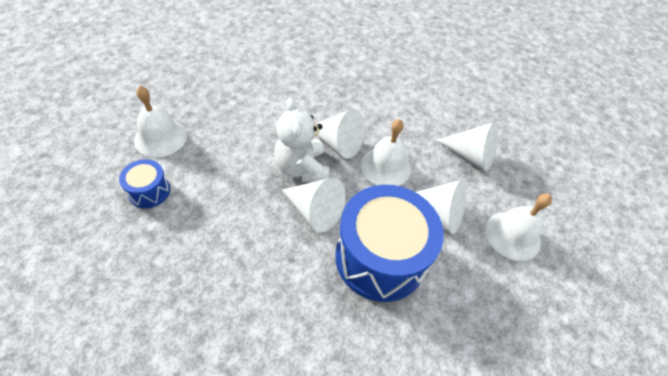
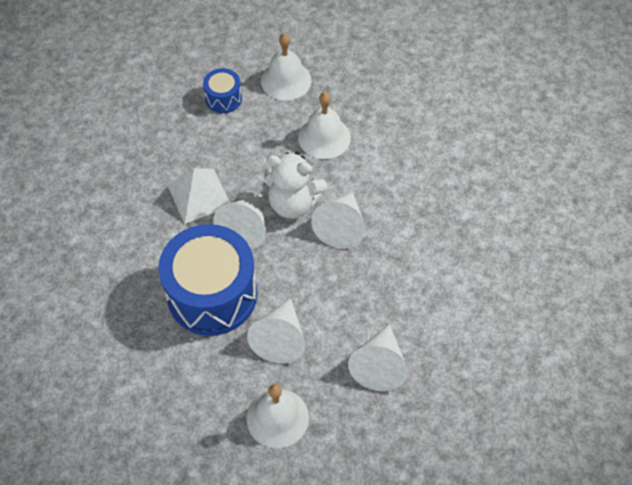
camera: 80 degrees right, 5 degrees up
white teddy bear [274,98,329,182] -> white teddy bear turned 135 degrees counterclockwise [264,152,327,219]
white bell [361,119,411,186] -> white bell moved to [298,92,351,159]
none -> white pyramid [167,168,230,224]

